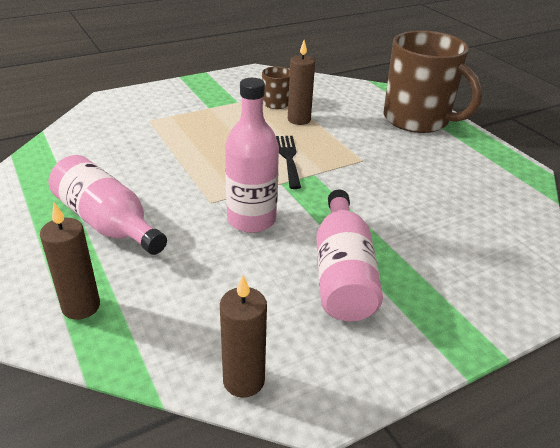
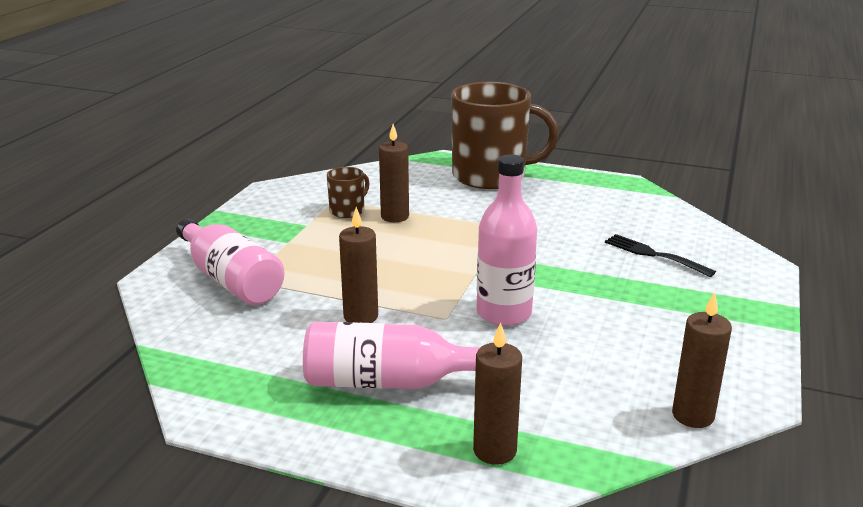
camera: 40 degrees left, 10 degrees down
black fork [276,136,301,189] -> black fork moved to [605,234,716,277]
pink bottle [316,190,383,321] -> pink bottle moved to [176,218,285,305]
none -> brown candle [339,207,378,323]

